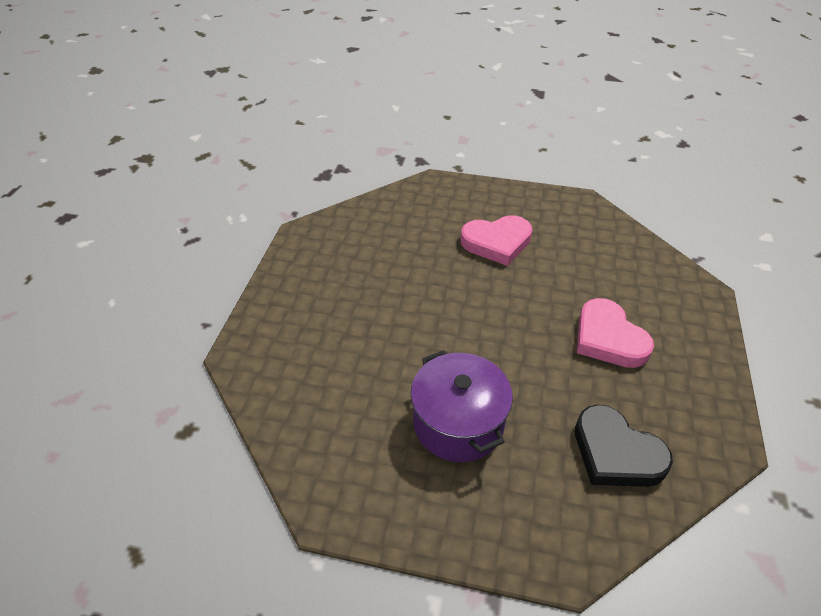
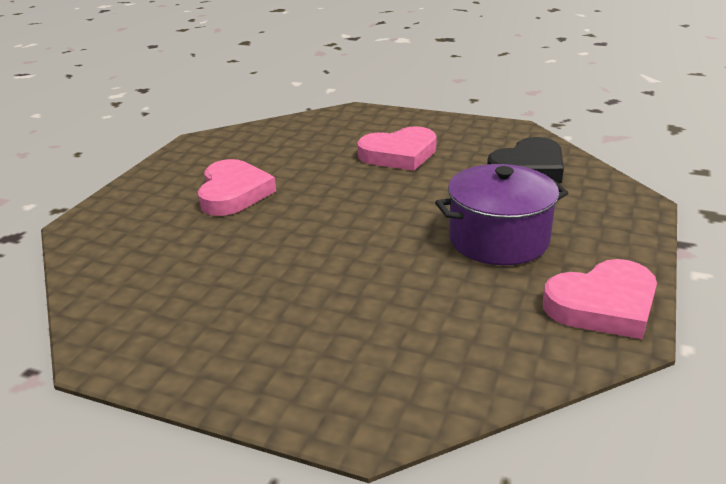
camera: 80 degrees left, 15 degrees down
none -> pink heart [543,259,657,339]

